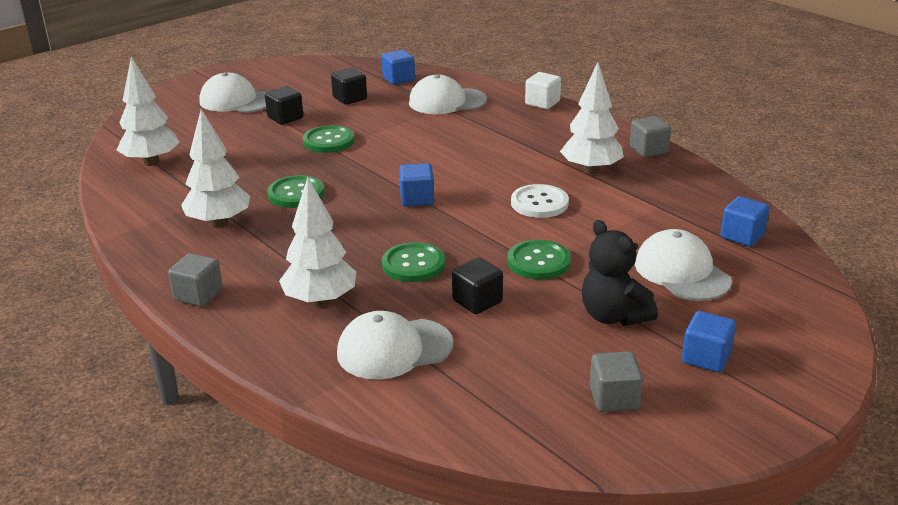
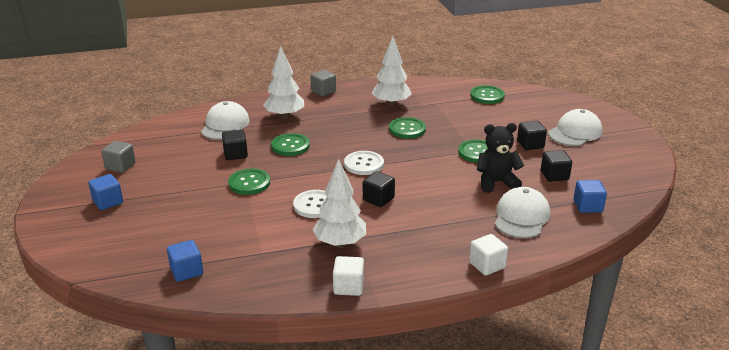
camera: 115 degrees right, 0 degrees up
white tree [116,57,180,166] -> green button [470,85,505,104]
blue cube [399,163,434,206] -> white button [344,151,384,175]
black teddy bear [582,220,658,326] -> black teddy bear moved to [477,123,524,193]
grey cube [630,116,671,157] -> white cube [333,256,364,296]
white cap [635,229,732,301] -> none
none -> black cube [363,171,395,207]

